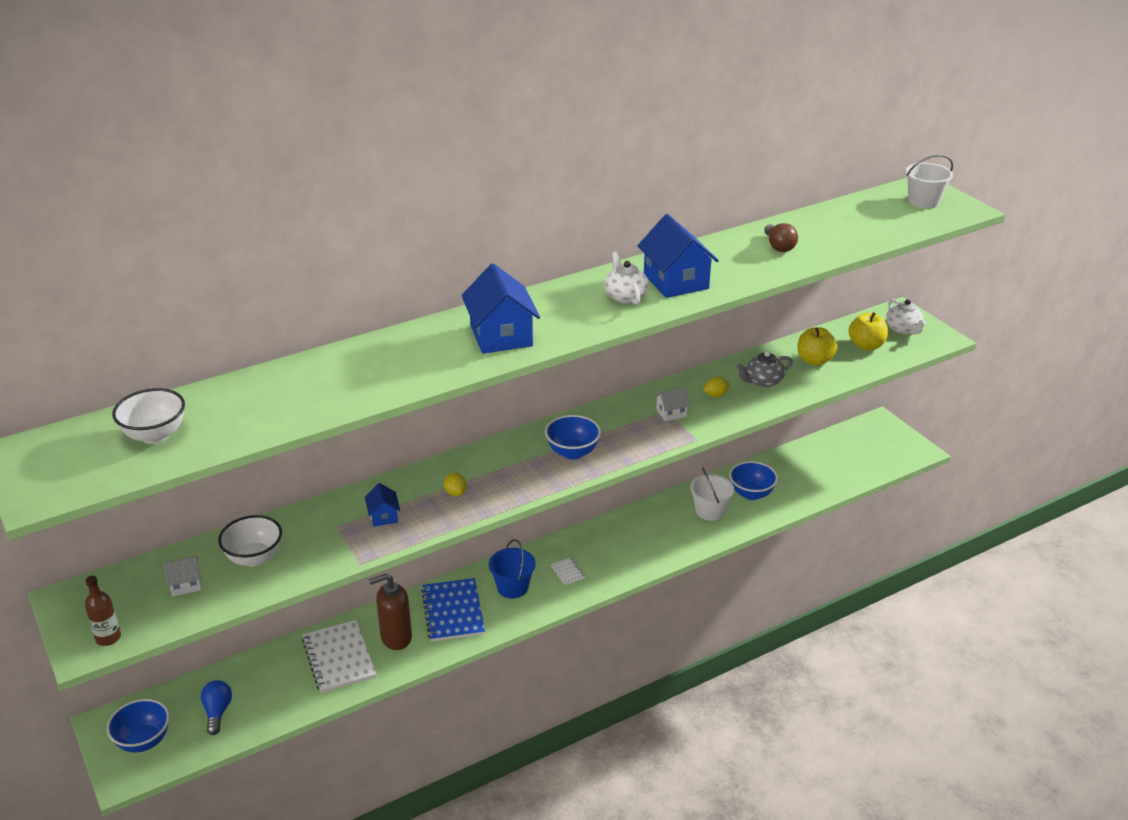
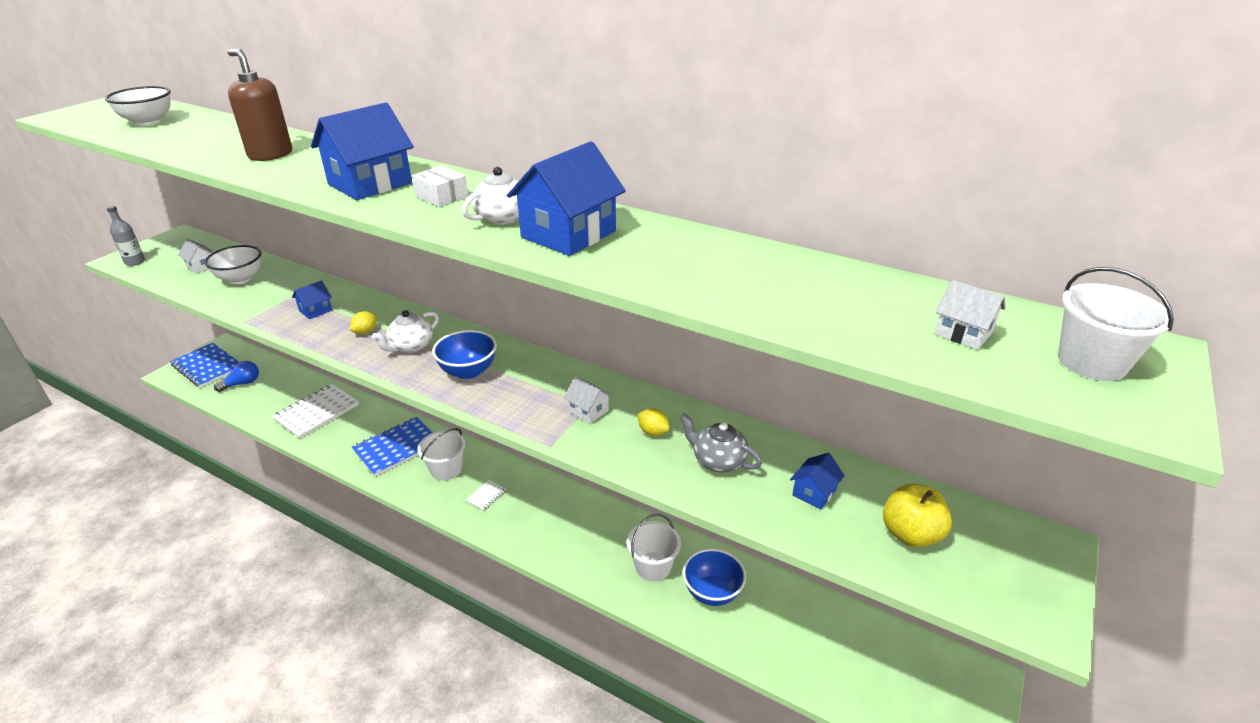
camera: 60 degrees right, 0 degrees up
brown bottle [85,576,121,646] -> grey bottle [107,205,145,266]
blue bowl [107,699,170,752] -> blue notebook [170,343,239,388]
brown soap dispenser [368,573,412,650] -> brown soap dispenser moved to [227,49,292,161]
blue bucket [489,539,536,598] -> white bucket [417,428,466,481]
brown light bulb [764,223,798,252] -> none
yellow apple [797,327,837,366] -> blue house [790,453,845,509]
white teapot [886,299,927,334] -> white teapot moved to [372,310,439,353]
none -> white box [412,166,468,207]
none -> white house [934,280,1005,350]

